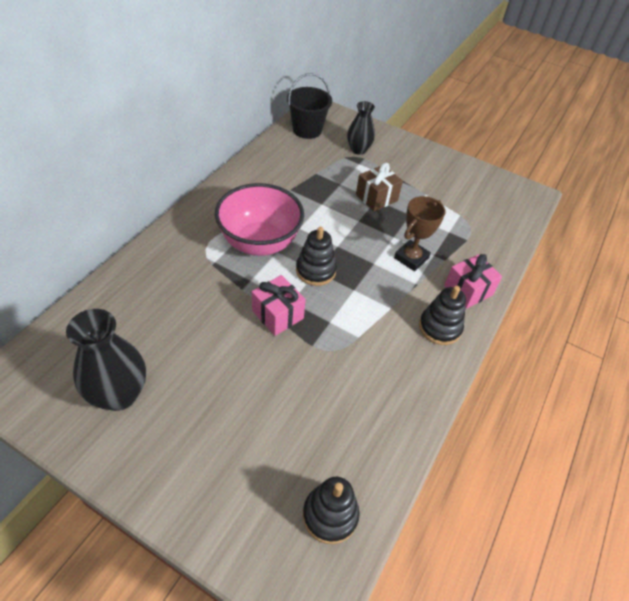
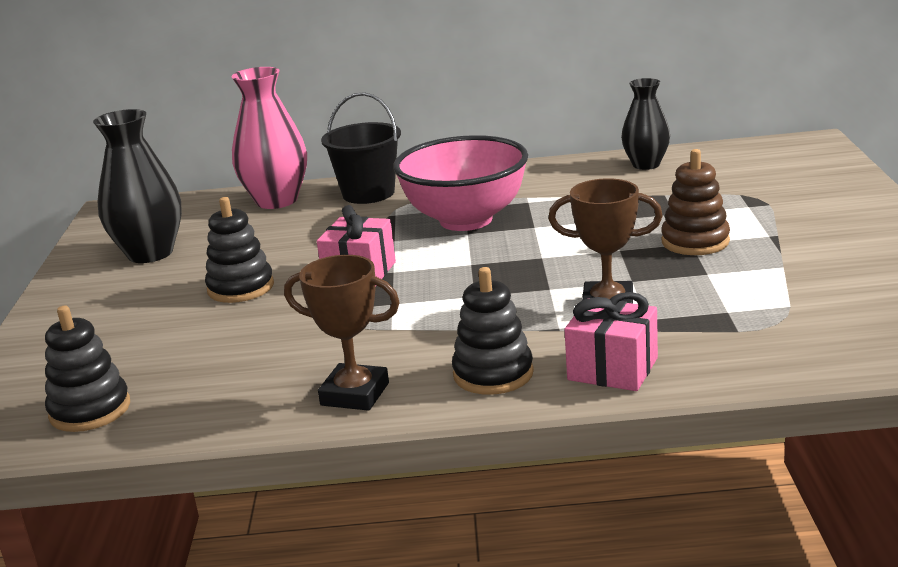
camera: 65 degrees right, 25 degrees down
black bucket [287,73,332,139] -> black bucket moved to [321,92,401,204]
black stacking toy [296,227,337,286] -> black stacking toy moved to [205,197,274,303]
black vase [347,101,375,155] -> black vase moved to [621,78,670,170]
brown gift [356,163,403,211] -> brown stacking toy [661,149,730,255]
none -> pink vase [231,67,307,209]
none -> brown trophy [284,255,400,411]

